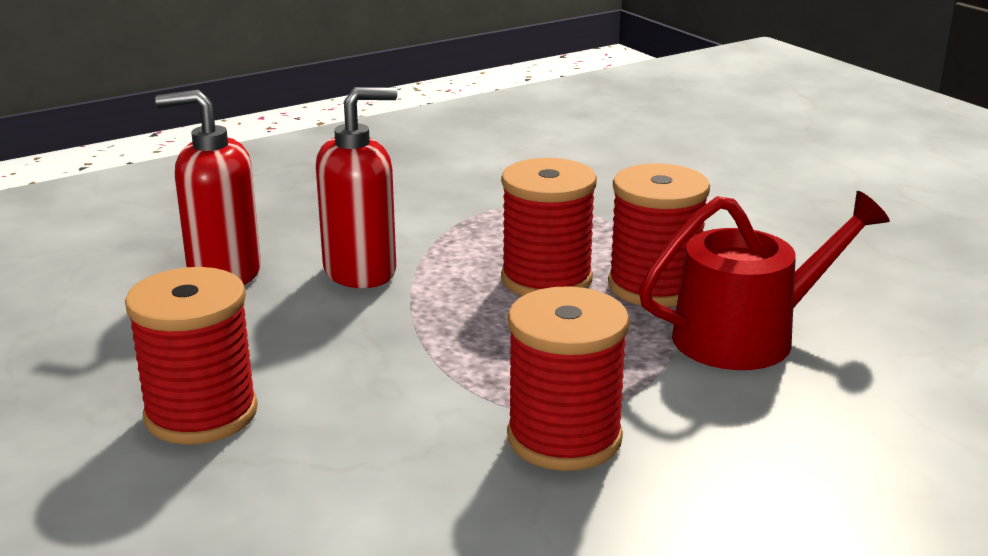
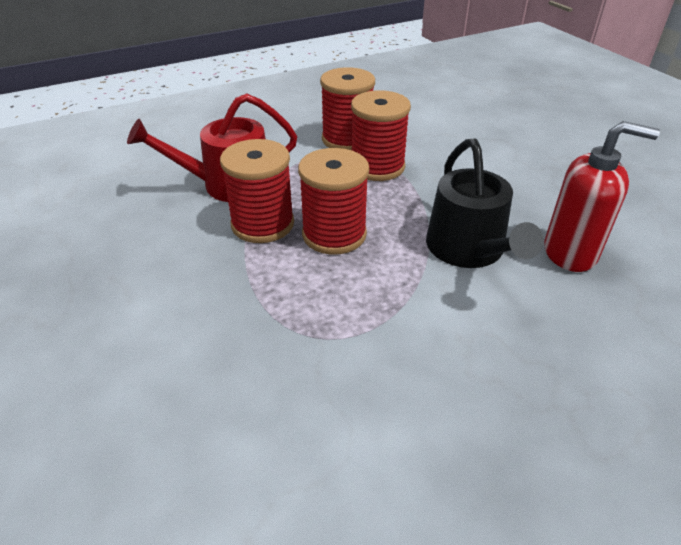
camera: 175 degrees left, 15 degrees up
red spool [125,267,258,445] -> red spool moved to [351,90,411,181]
red soap dispenser [316,87,397,288] -> black watering can [426,138,544,268]

